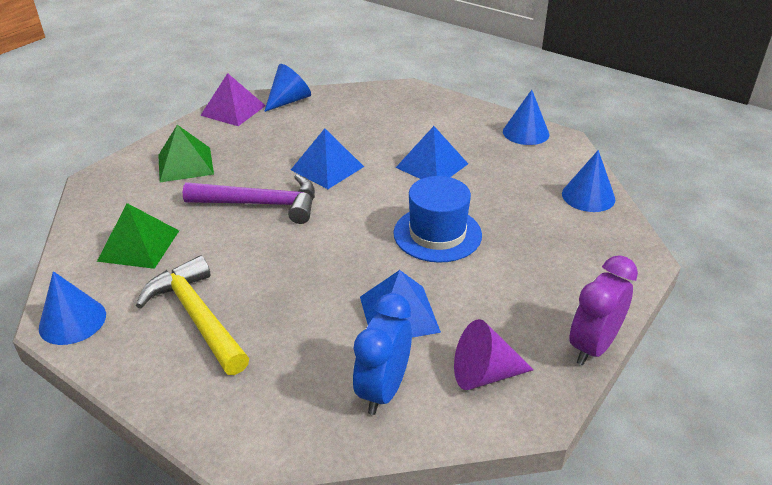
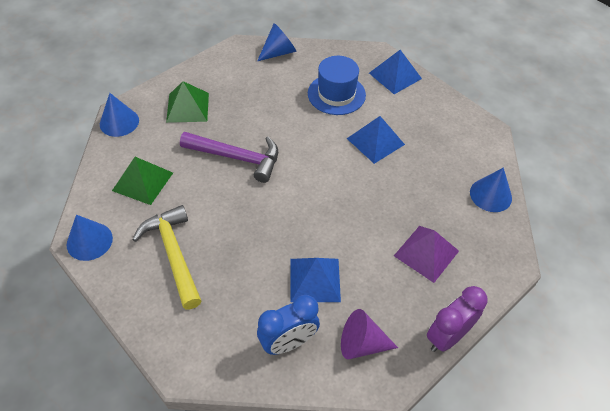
camera: 10 degrees right, 15 degrees up
purple pyramid [200,73,266,126] -> purple pyramid moved to [394,226,459,283]
blue pyramid [291,128,364,189] -> blue pyramid moved to [369,50,422,94]
blue clock [353,293,412,415] -> blue clock turned 150 degrees counterclockwise [257,295,320,355]
blue hat [393,176,482,263] -> blue hat moved to [308,56,366,115]
blue cone [503,90,549,145] -> blue cone moved to [100,93,139,137]

